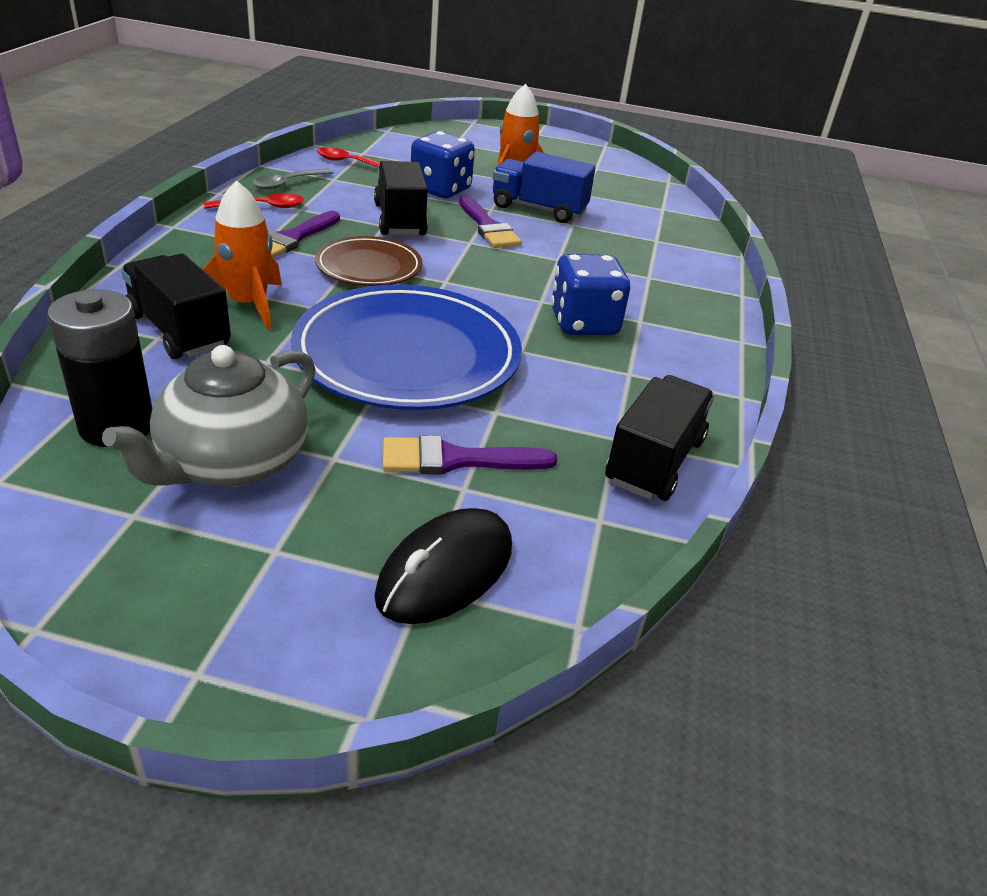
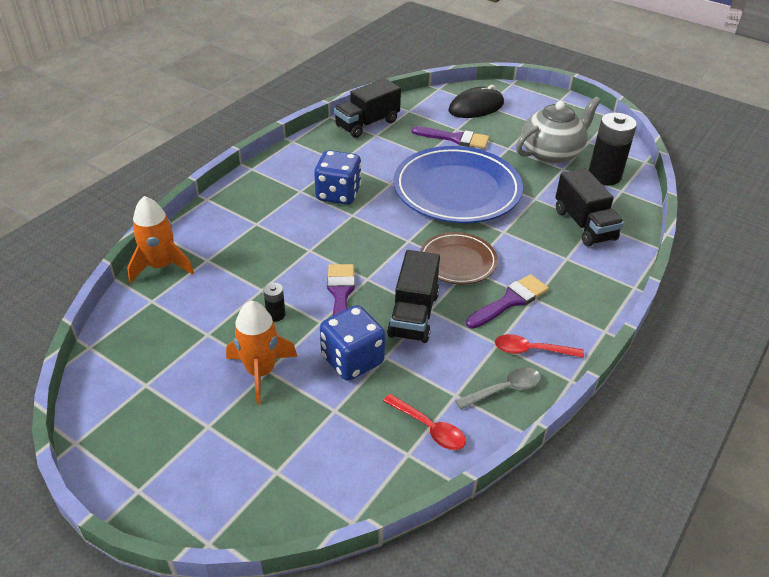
camera: 155 degrees left, 5 degrees up
orange rocket [203,181,282,330] -> orange rocket moved to [127,196,194,283]
blue truck [493,152,596,223] -> black battery [263,283,285,321]

